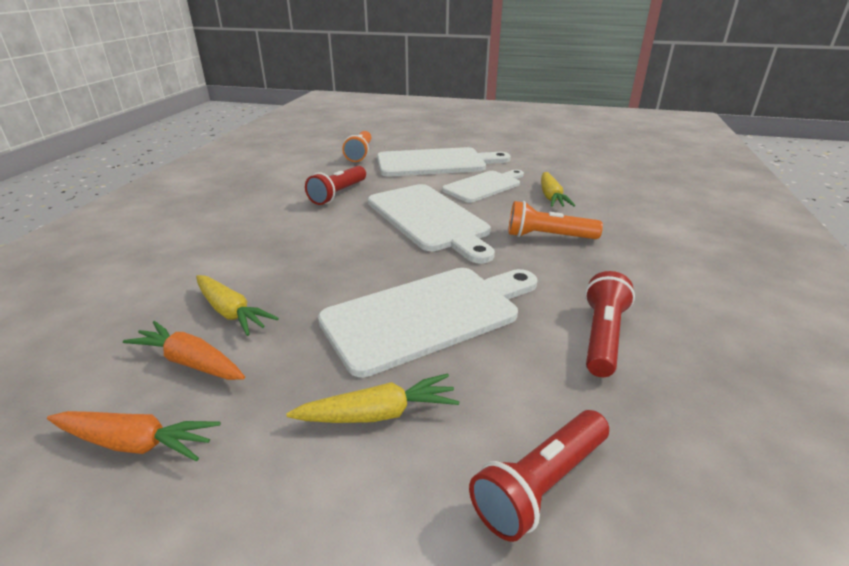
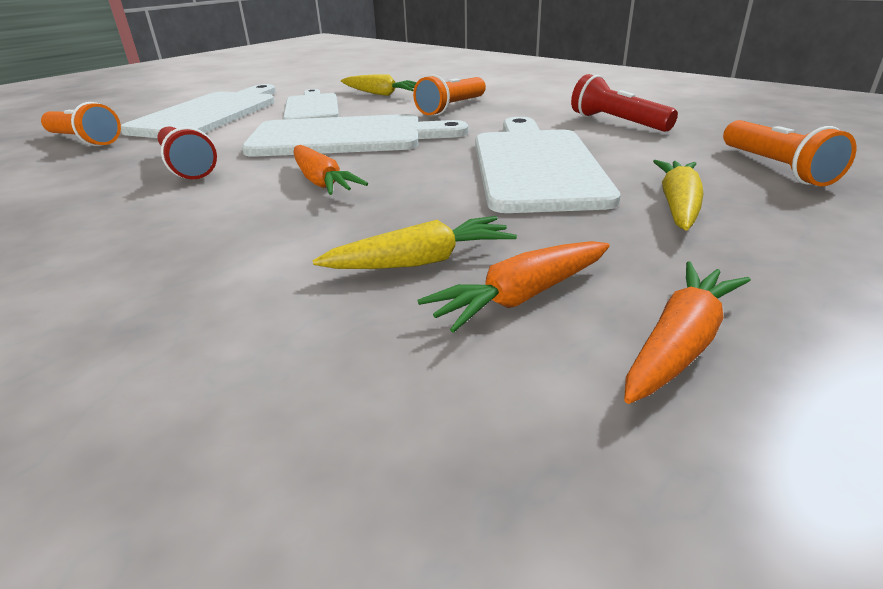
camera: 60 degrees left, 0 degrees up
red flashlight [469,410,609,542] -> orange flashlight [723,120,856,186]
none -> orange carrot [293,145,368,195]

